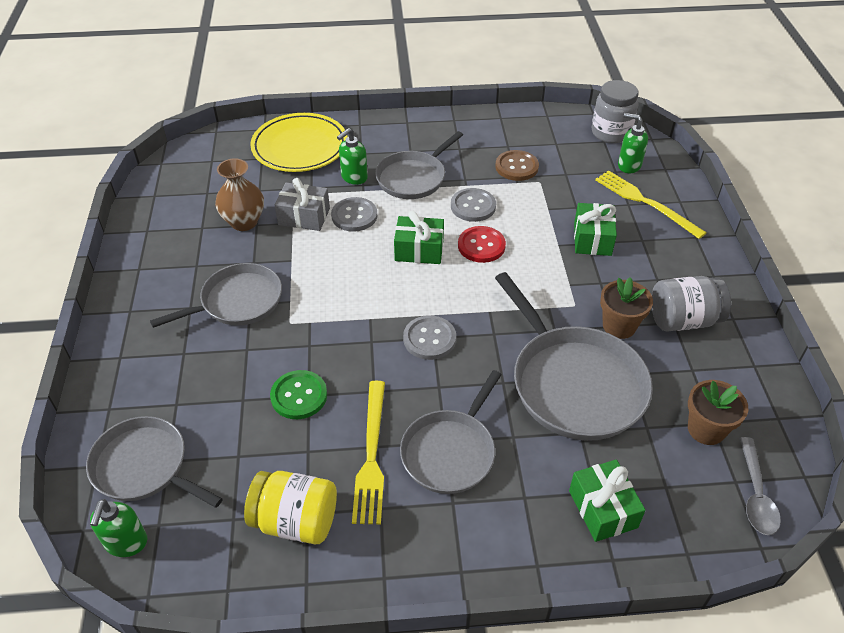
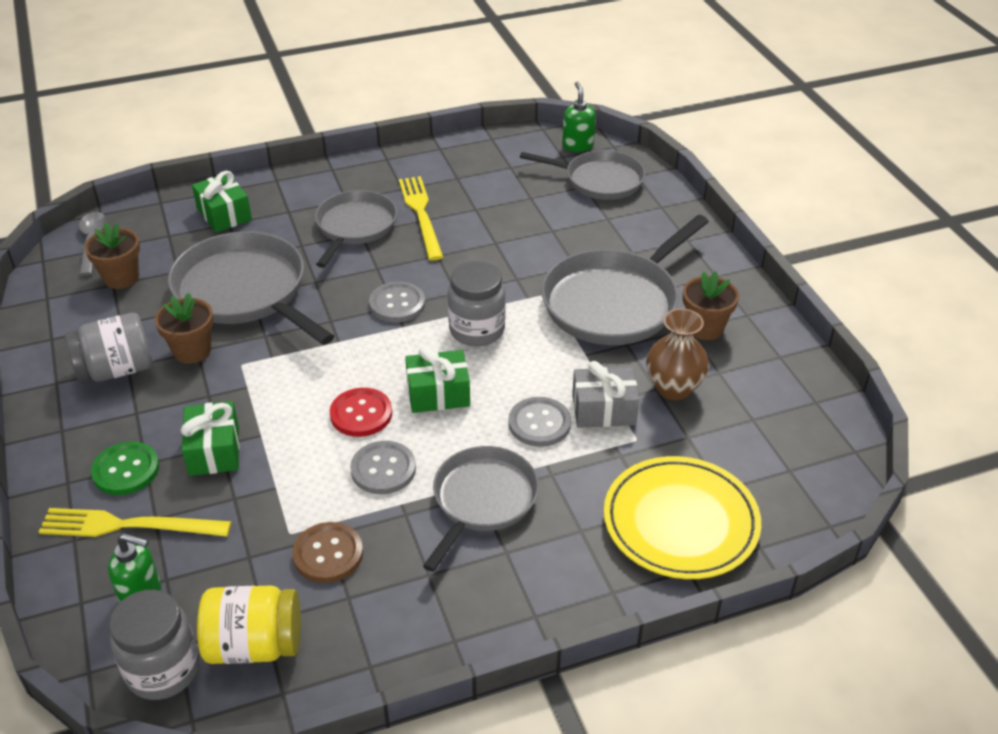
camera: 165 degrees right, 5 degrees down
grey pan [150,263,282,328] -> grey pan [541,215,709,345], size x1.53
yellow jar [244,471,337,544] -> yellow jar moved to [197,585,301,664]
green button [270,370,327,419] -> green button moved to [91,442,159,495]
green soap dispenser [337,128,368,185] -> none
yellow fork [595,170,707,239] -> yellow fork turned 150 degrees clockwise [39,508,232,537]
none -> grey jar [448,261,506,346]
none -> brown flower pot [683,271,739,340]

